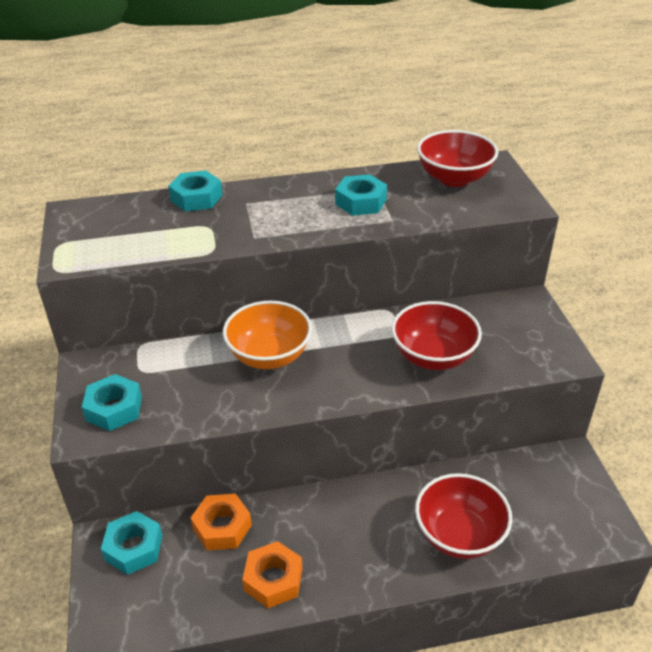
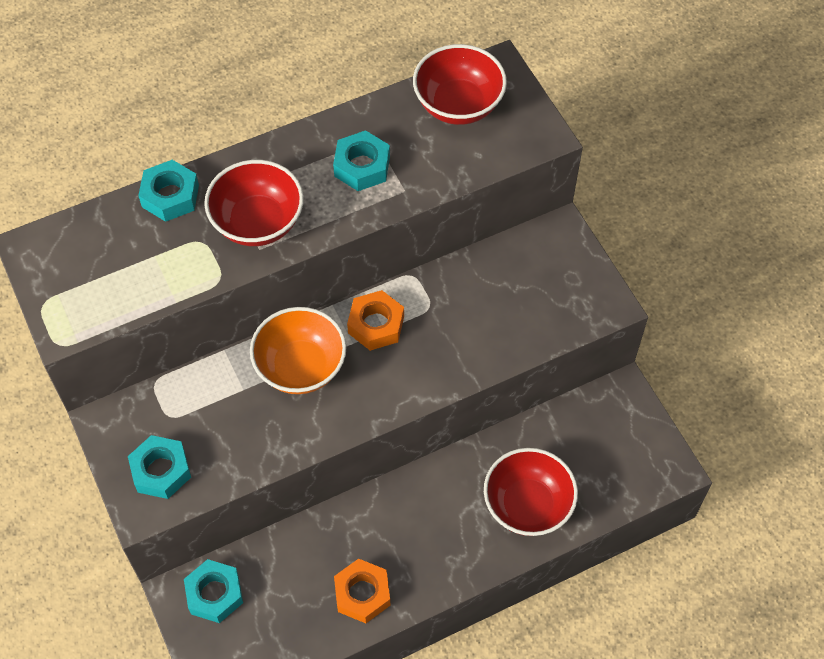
camera: 15 degrees left, 20 degrees up
orange nut [191,494,252,550] -> orange nut moved to [347,290,404,351]
red bowl [392,301,482,370] -> red bowl moved to [204,160,304,246]

